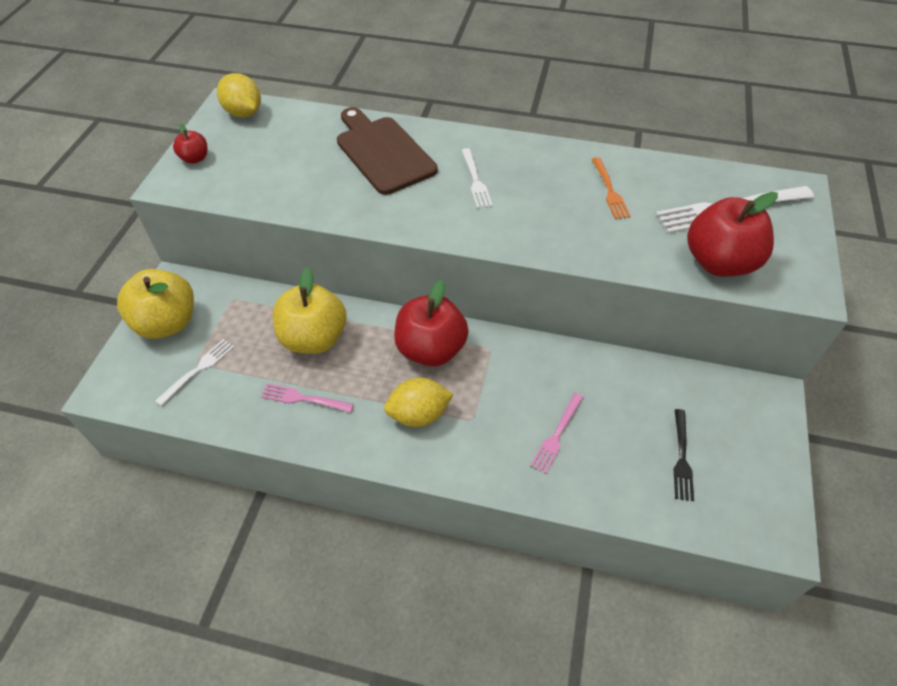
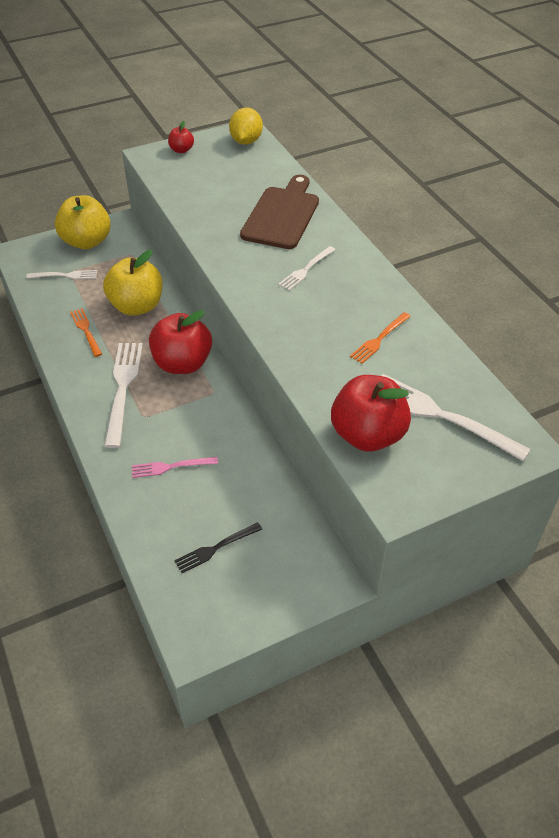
camera: 50 degrees right, 5 degrees down
pink fork [261,383,354,413] -> orange fork [70,308,102,357]
yellow lemon [384,378,453,427] -> white fork [104,343,143,448]

